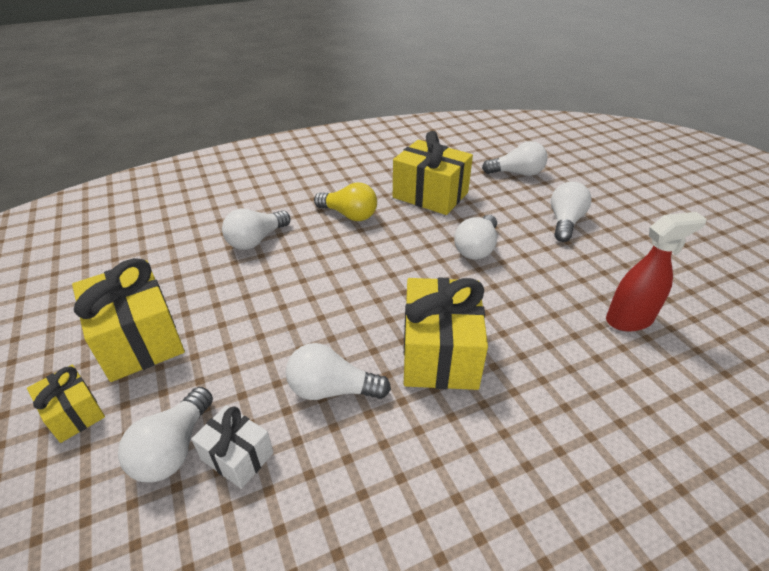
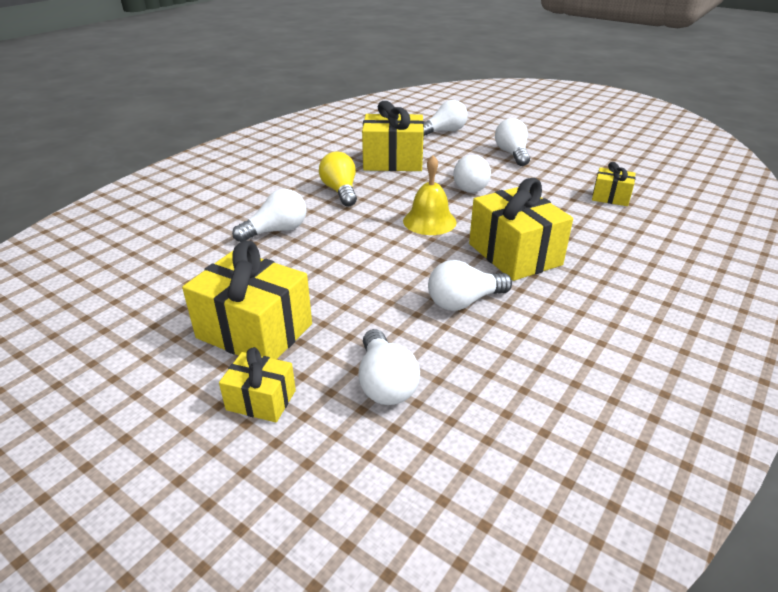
camera: 30 degrees left, 5 degrees down
white gift [191,405,274,489] -> none
white light bulb [222,208,290,250] -> white light bulb turned 135 degrees counterclockwise [232,189,306,242]
yellow light bulb [314,182,377,221] -> yellow light bulb turned 105 degrees counterclockwise [319,152,357,206]
red spray bottle [606,212,707,332] -> yellow gift [592,162,636,206]
none -> yellow bell [403,155,457,235]

